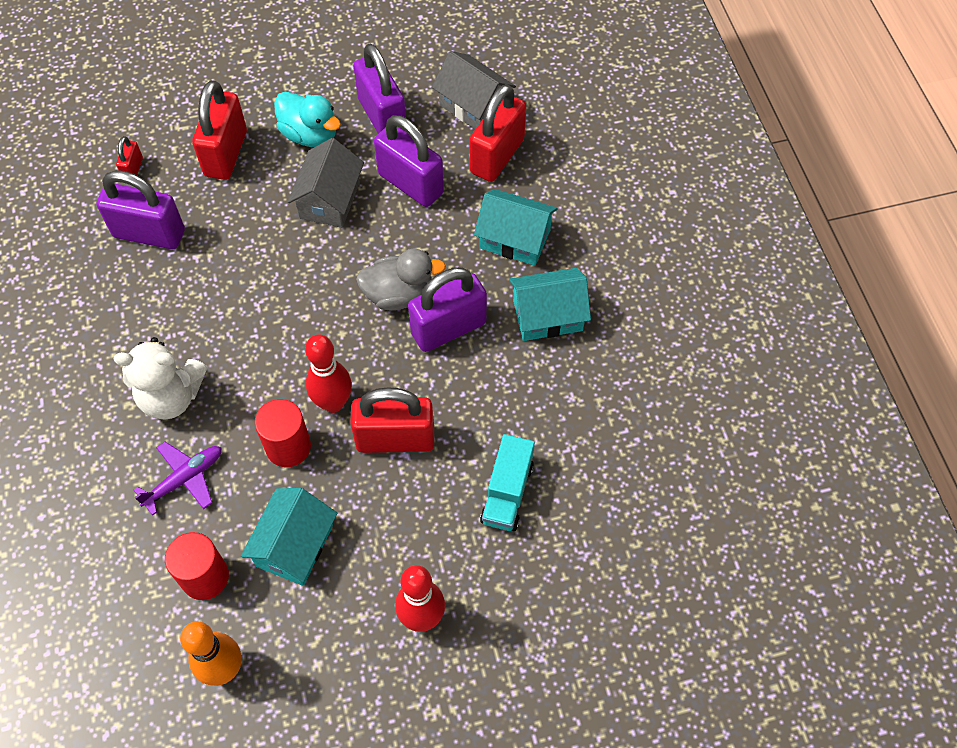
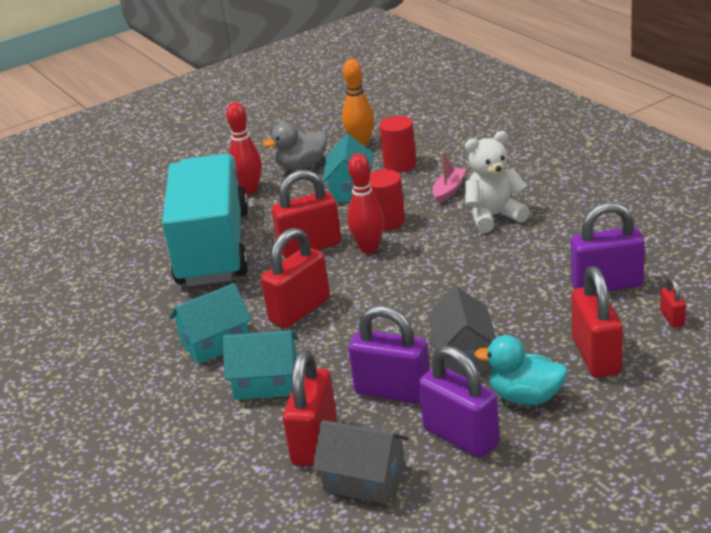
camera: 165 degrees right, 30 degrees down
purple plane [134,442,222,516] -> pink boat [433,152,466,204]
grey duck [356,249,446,311] -> grey duck moved to [263,123,327,170]
purple padlock [408,267,487,352] -> red padlock [261,228,330,328]
turquoise truck [480,434,535,531] -> turquoise truck [162,153,249,286], size x2.49

